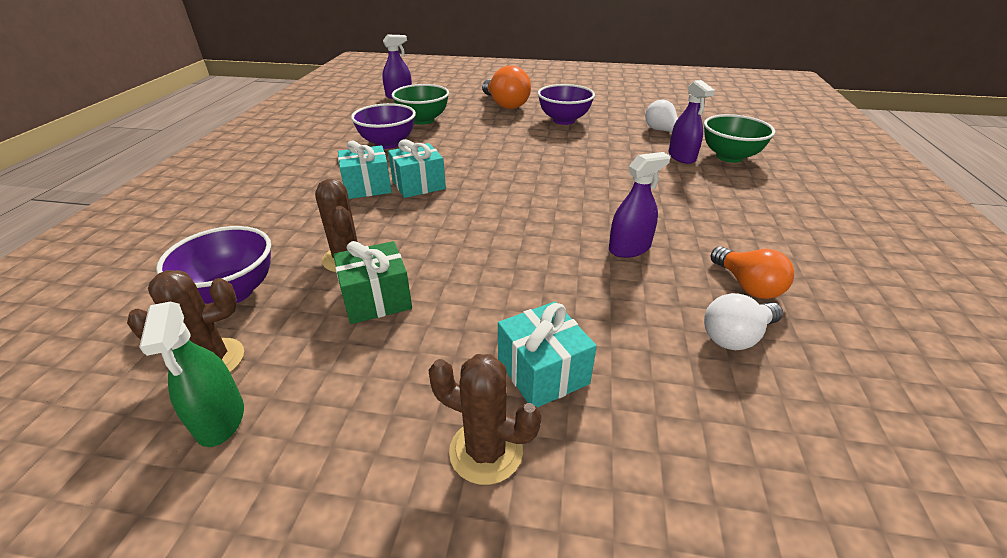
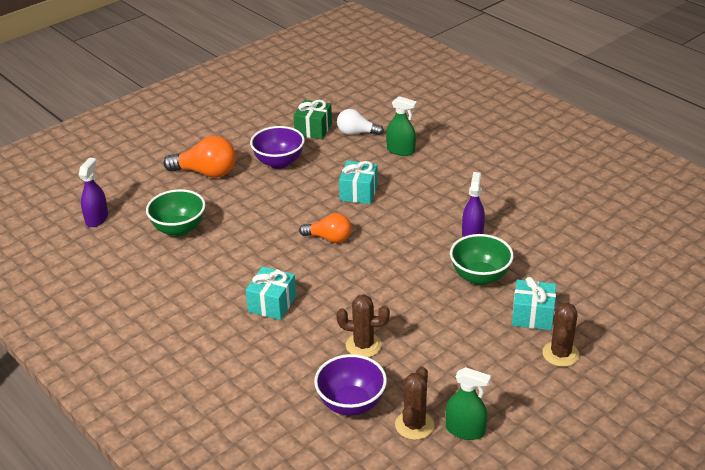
camera: 50 degrees left, 0 degrees up
green gift [333,241,412,324] -> green gift moved to [294,100,332,139]
purple bowl [351,103,416,149] -> none
turquoise gift [388,139,446,198] -> turquoise gift moved to [339,161,378,204]
brown cactus [428,354,542,485] -> brown cactus turned 45 degrees counterclockwise [542,303,579,367]
purple spray bottle [668,80,715,164] -> green spray bottle [386,96,417,156]
green bowl [704,114,775,163] -> green bowl moved to [450,234,514,285]
white light bulb [704,293,783,350] -> none
orange light bulb [711,247,794,299] -> orange light bulb moved to [299,213,351,243]

